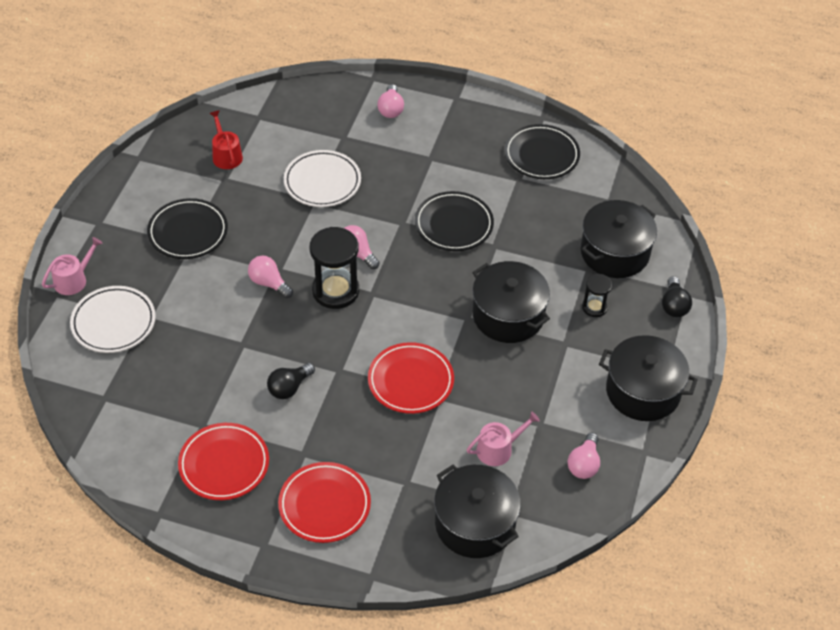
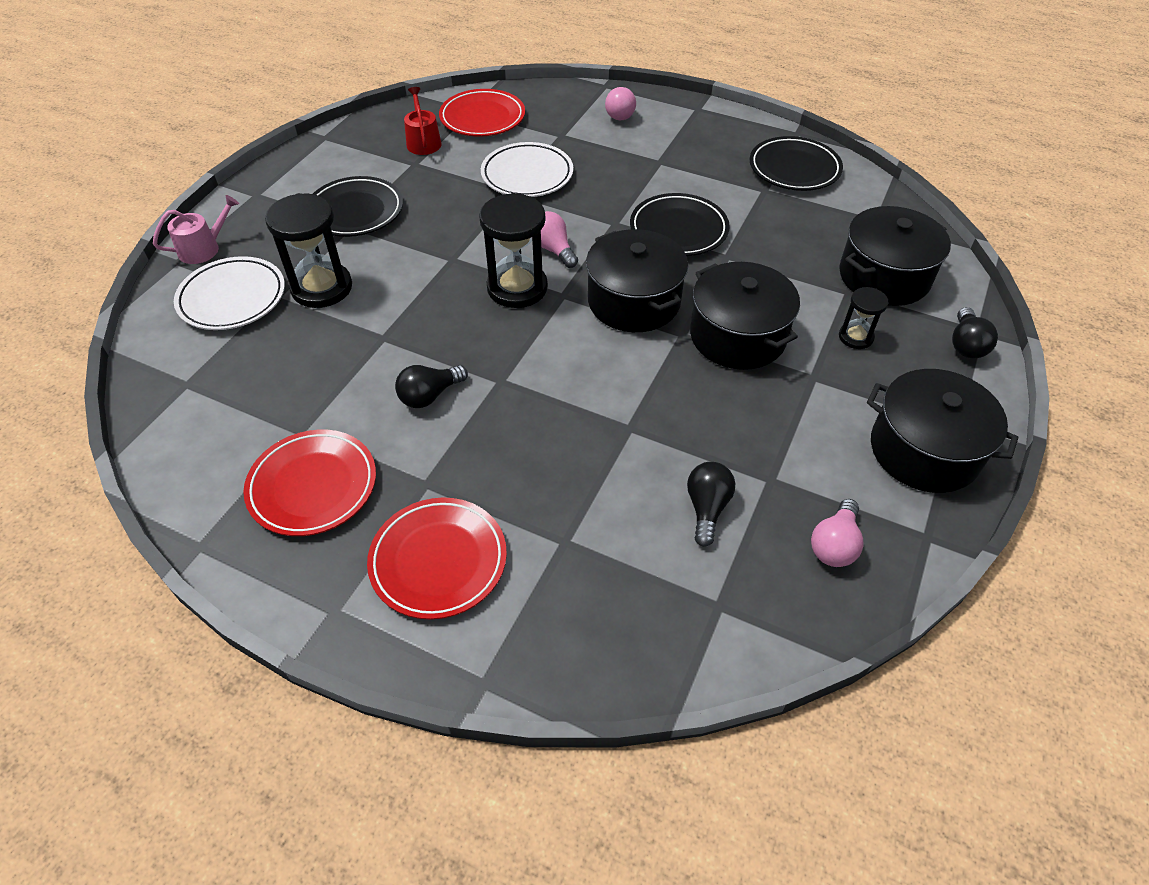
camera: 10 degrees right, 0 degrees up
pink light bulb [248,256,293,298] -> none
red plate [368,342,454,414] -> red plate moved to [439,89,525,137]
black pot [434,465,521,558] -> black pot moved to [586,229,688,332]
pink watering can [467,411,540,466] -> black light bulb [687,462,735,547]
none -> black hourglass [265,193,352,308]

